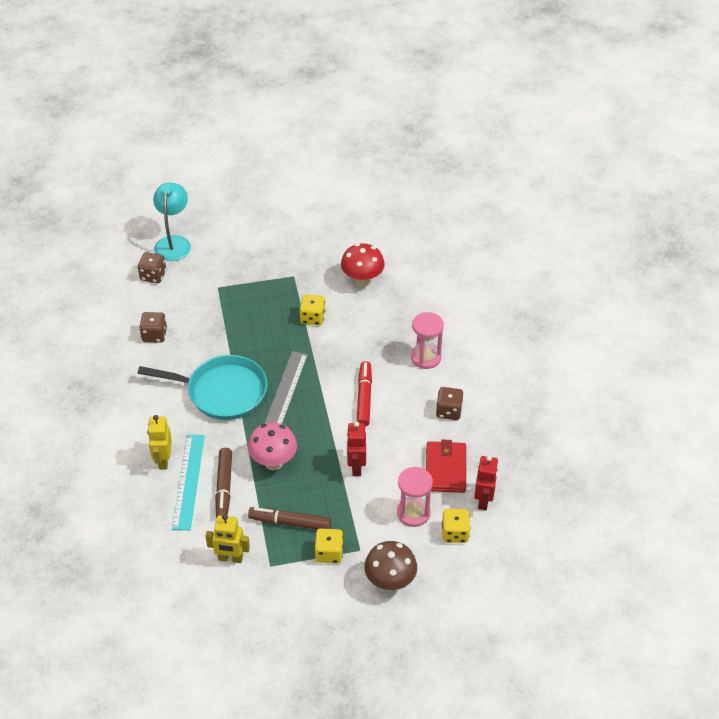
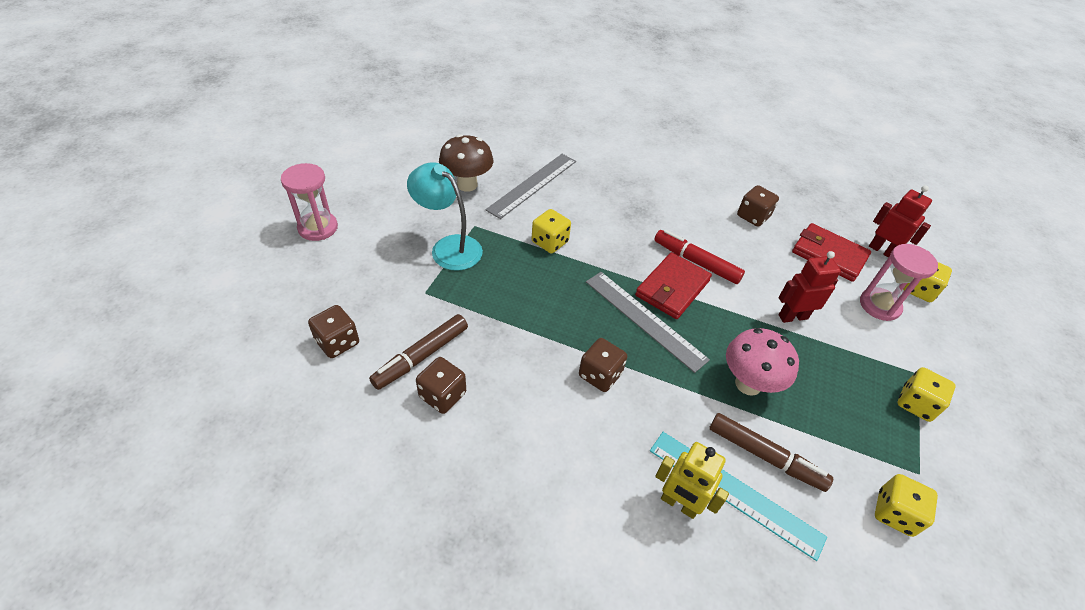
camera: 60 degrees left, 0 degrees up
turquoise pan [138,355,267,420] -> brown dice [579,338,627,392]
turquoise lamp [153,182,191,261] -> turquoise lamp moved to [407,162,483,271]
yellow robot [206,514,250,563] -> yellow dice [875,474,938,537]
brown marker [248,507,331,530] -> brown marker moved to [369,314,468,390]
red mushroom [341,243,385,287] -> grey ruler [485,154,576,219]
red robot [347,422,366,476] -> red robot turned 135 degrees clockwise [779,251,841,323]
brown mushroom [364,541,417,592] -> brown mushroom moved to [439,134,493,192]
pink hourglass [411,312,444,369] -> pink hourglass moved to [281,163,338,241]
none -> red wallet [635,252,712,319]

